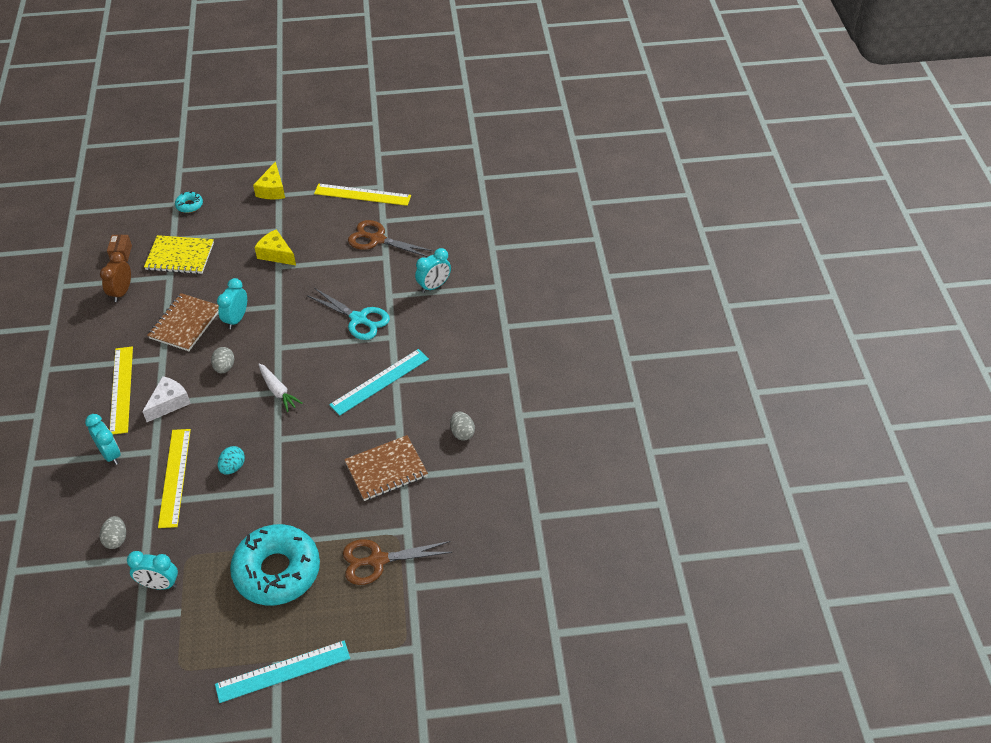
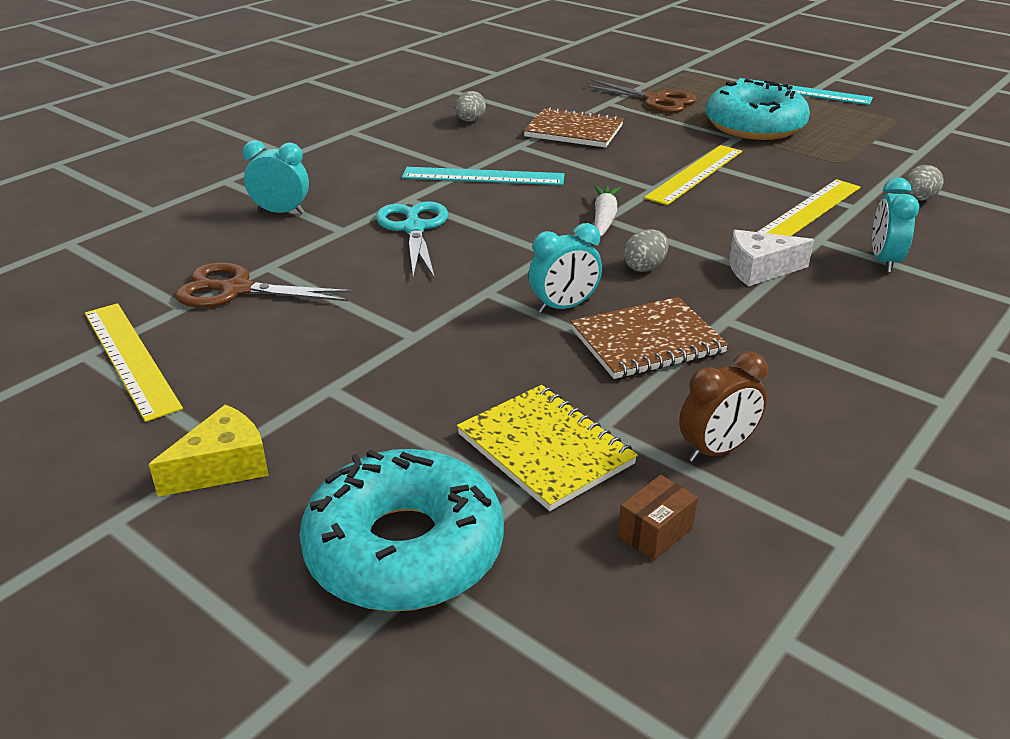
camera: 135 degrees left, 15 degrees down
yellow ruler [110,346,133,435] -> yellow ruler moved to [644,145,742,205]
turquoise clock [127,551,178,590] -> none
turquoise donut [175,191,203,213] -> turquoise donut [299,449,504,612], size x2.47
turquoise egg [218,446,245,475] -> none
yellow cheese [254,229,296,265] -> none
brown scissors [348,220,434,257] -> brown scissors turned 120 degrees clockwise [175,262,354,307]

